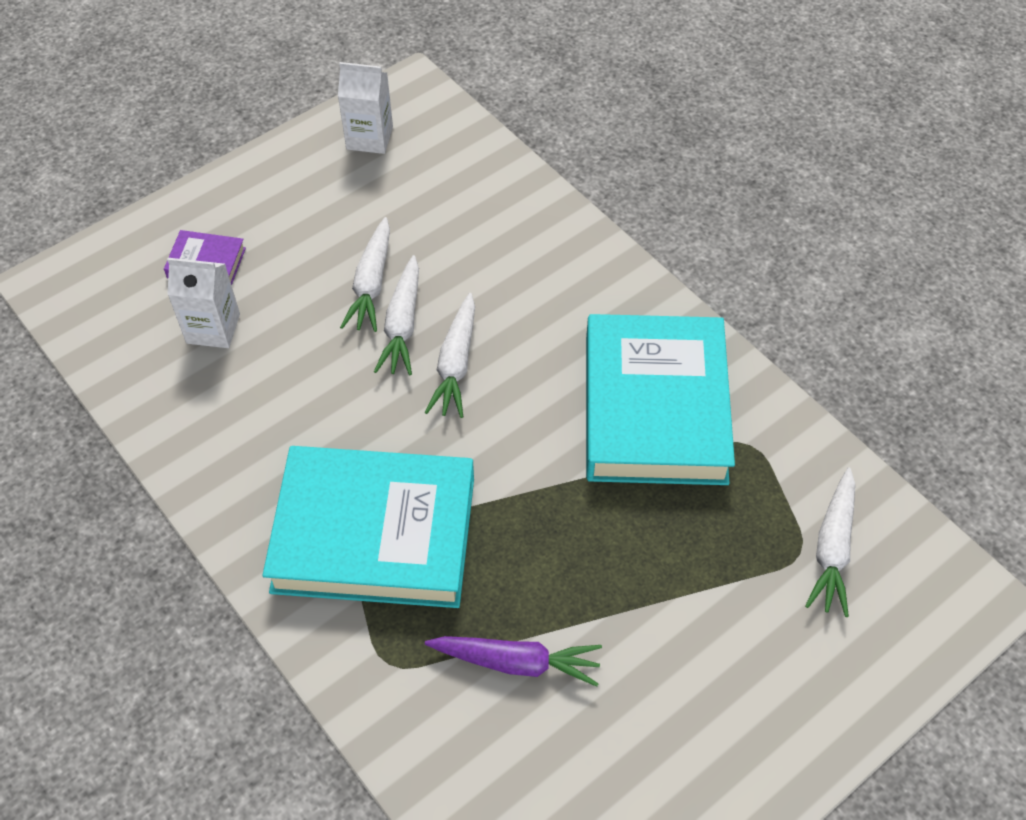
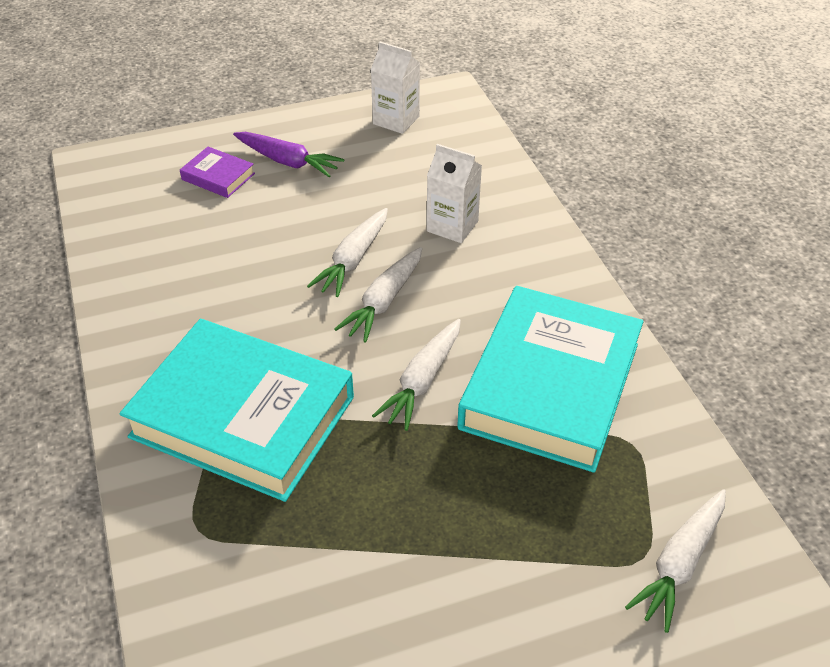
camera: 20 degrees right, 10 degrees down
white carton [167,258,240,348] -> white carton moved to [427,144,482,243]
white carrot [340,217,390,332] -> white carrot moved to [372,319,461,431]
purple carrot [425,636,602,687] -> purple carrot moved to [233,132,344,177]

